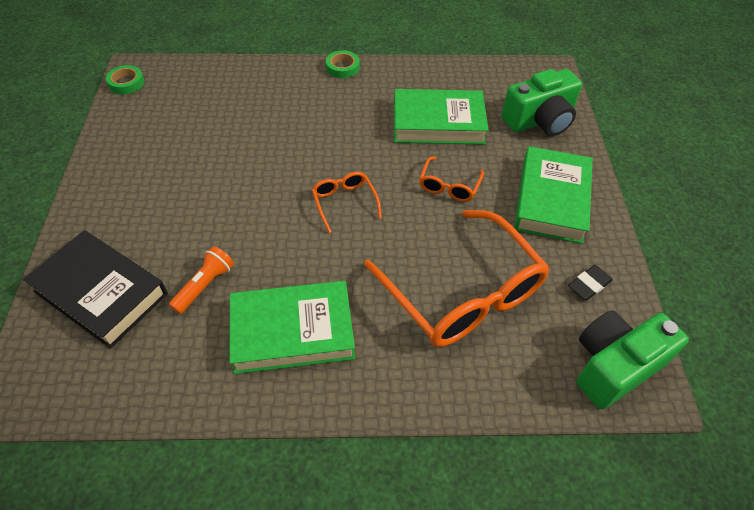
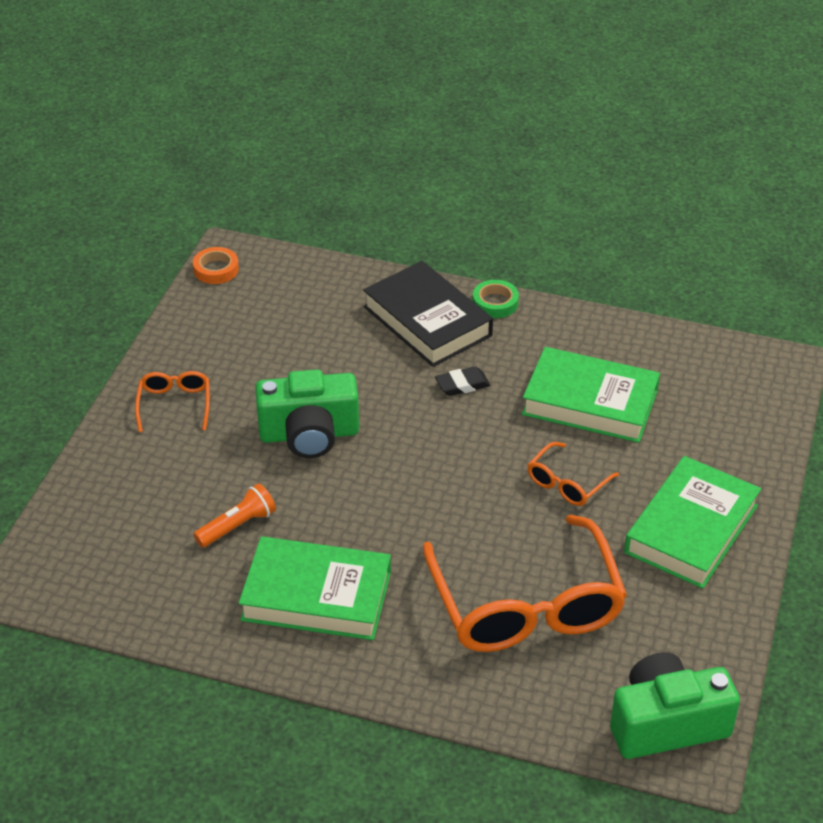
camera: 20 degrees right, 10 degrees down
black book [23,230,168,349] -> black book moved to [363,261,493,367]
green tape [106,65,144,94] -> orange tape [193,247,239,284]
orange glasses [312,172,382,233] -> orange glasses moved to [135,371,210,432]
green camera [501,69,582,136] -> green camera moved to [255,369,359,458]
black eraser [568,265,613,301] -> black eraser moved to [435,367,491,396]

